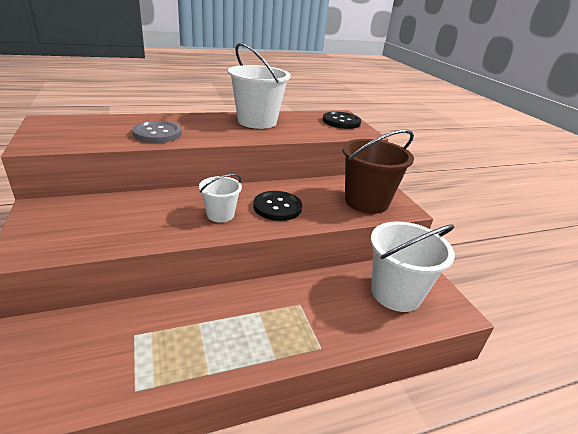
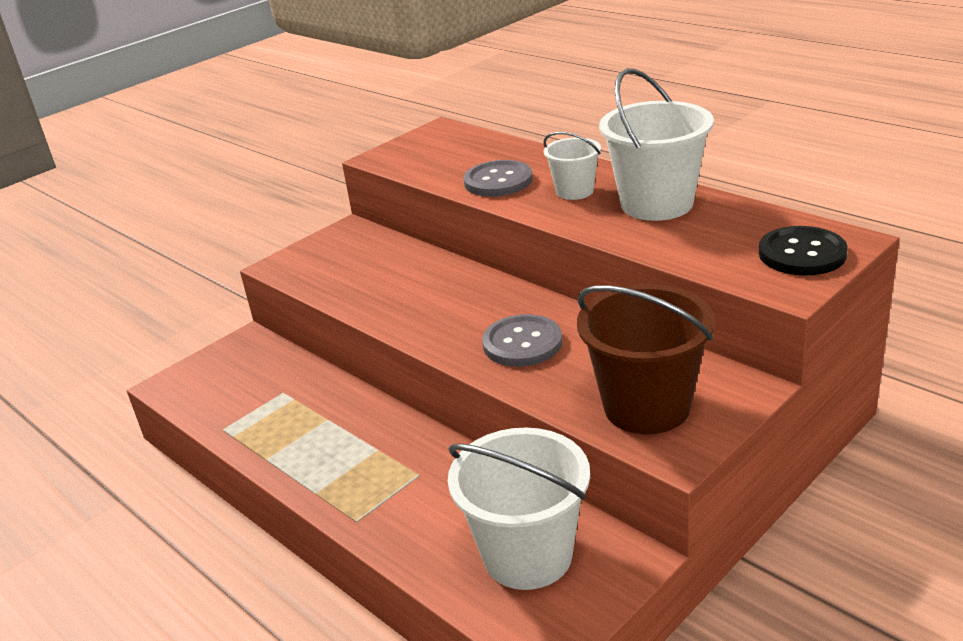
camera: 70 degrees right, 0 degrees up
white bucket [199,174,242,223] -> white bucket moved to [543,132,601,200]
black button [253,191,302,221] -> grey button [482,314,562,367]

